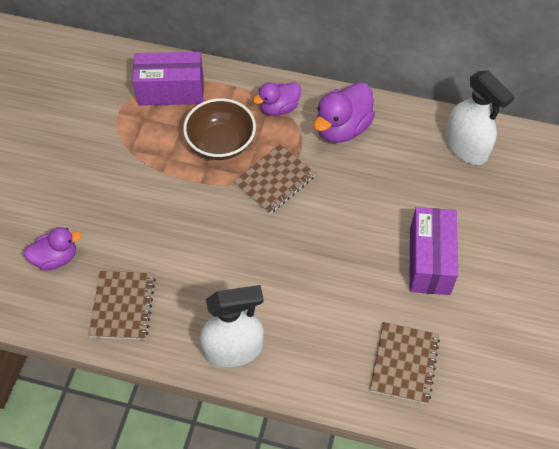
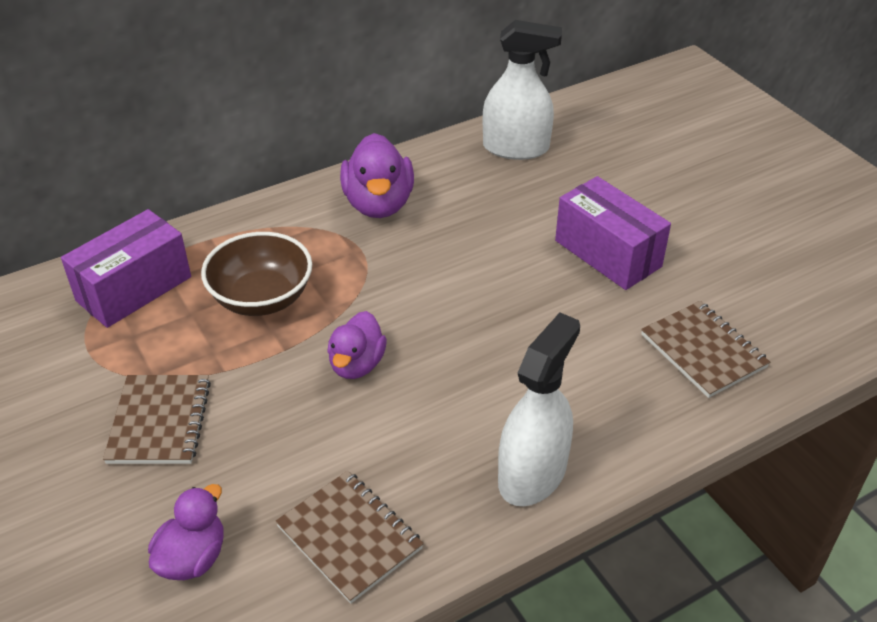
camera: 45 degrees left, 15 degrees down
brown notebook [234,144,316,215] -> brown notebook moved to [103,375,211,464]
purple duck [253,82,301,116] -> purple duck moved to [327,311,387,379]

